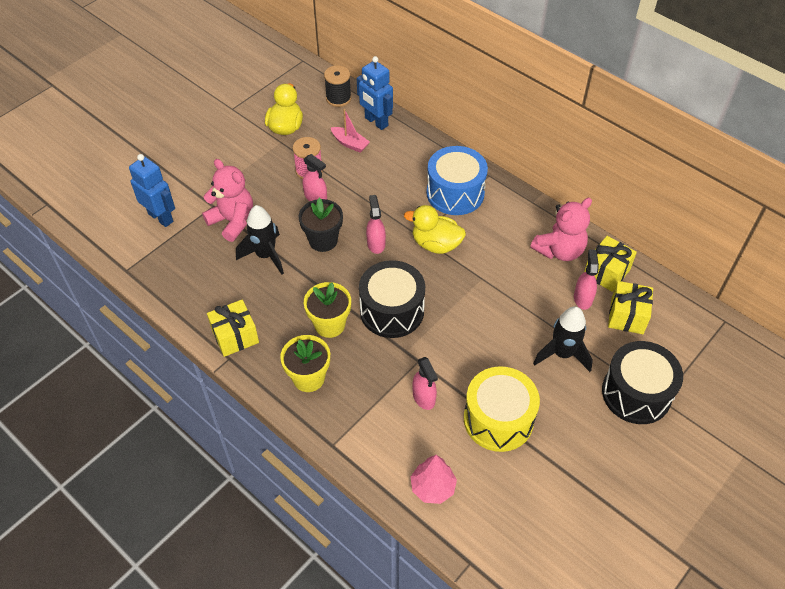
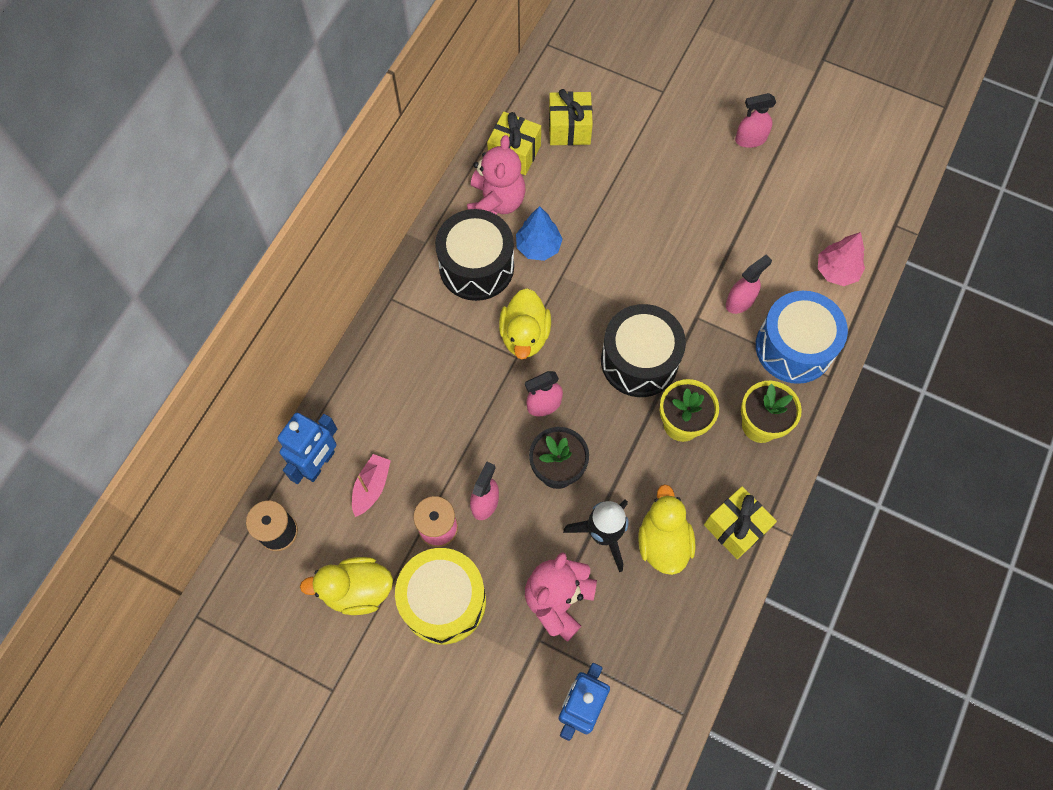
camera: 105 degrees left, 15 degrees up
blue drum [426,146,488,215] -> blue drum moved to [756,291,848,384]
yellow drum [464,366,540,452] -> yellow drum moved to [395,548,486,644]
pink teddy bear [530,198,592,261] -> pink teddy bear turned 60 degrees clockwise [467,135,525,215]
black rocket [533,306,593,372] -> none
pink spray bottle [574,250,599,310] -> pink spray bottle moved to [735,93,776,148]
black drum [602,341,683,424] -> black drum moved to [435,209,514,301]
none -> blue tree [516,206,563,261]
none -> yellow duck [638,484,695,575]

